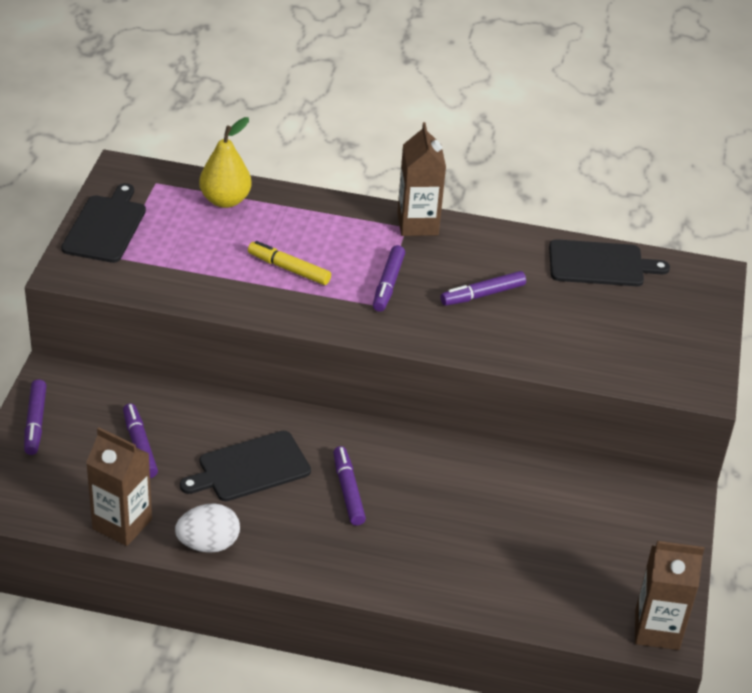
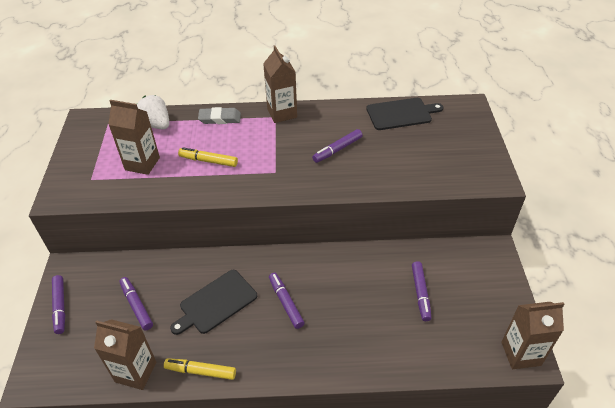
camera: 10 degrees left, 5 degrees up
black cutting board [61,183,146,263] -> none
white egg [175,503,240,553] -> yellow marker [164,358,236,380]
yellow pear [199,117,252,208] -> white strawberry [137,95,169,129]
purple marker [373,245,405,312] -> purple marker moved to [412,261,431,321]
none -> brown carton [108,100,160,175]
none -> grey eraser [198,107,241,124]

